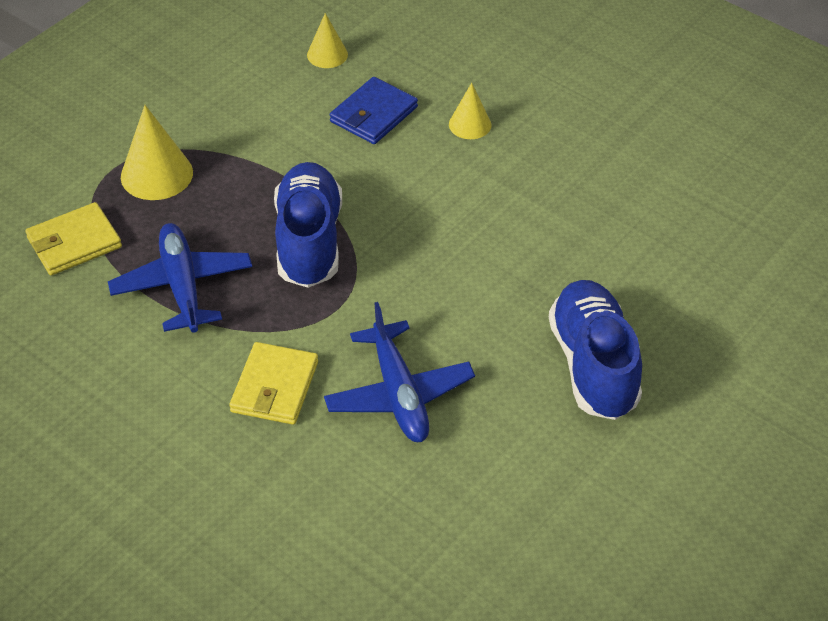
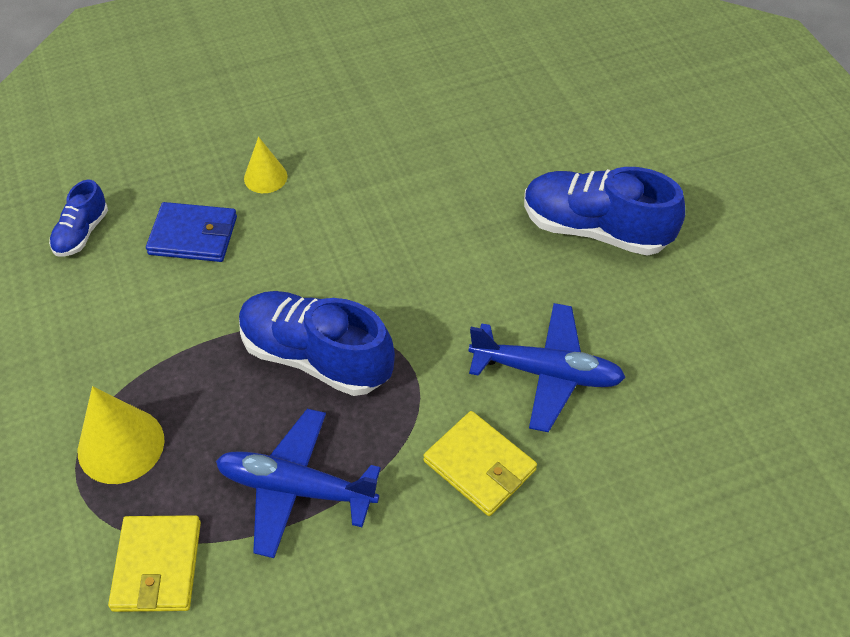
camera: 60 degrees left, 5 degrees up
yellow cone [307,13,348,68] -> blue shoe [49,180,108,257]
blue wallet [330,77,418,144] -> blue wallet turned 60 degrees counterclockwise [146,202,237,262]

